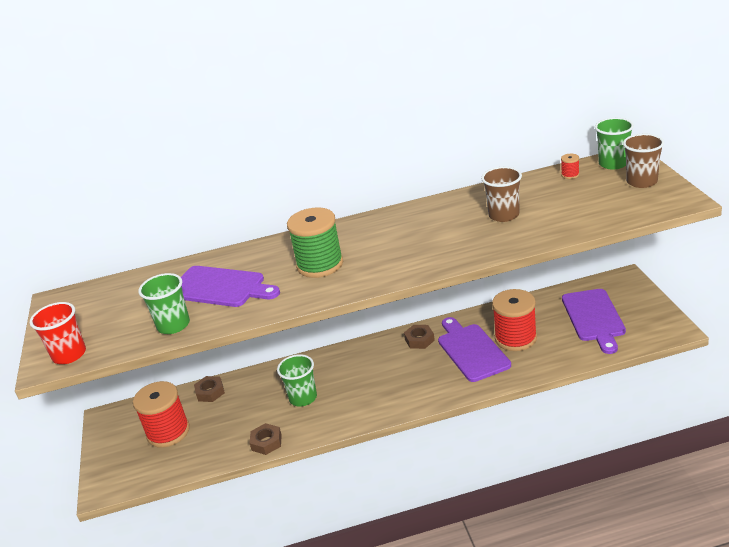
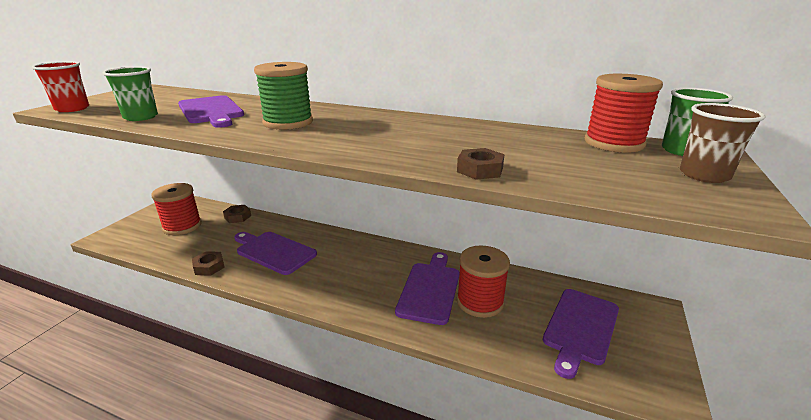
camera: 30 degrees right, 5 degrees down
green cup [277,354,317,407] -> purple cutting board [234,232,317,275]
brown nut [404,325,435,349] -> brown nut moved to [457,148,505,180]
brown cup [481,167,522,222] -> none
red spool [561,154,579,179] -> red spool [585,74,663,153], size x2.46

